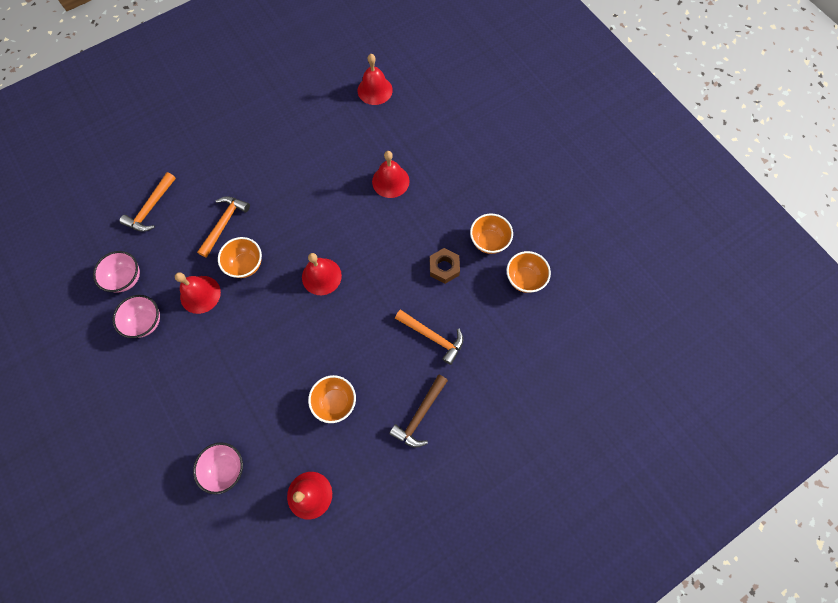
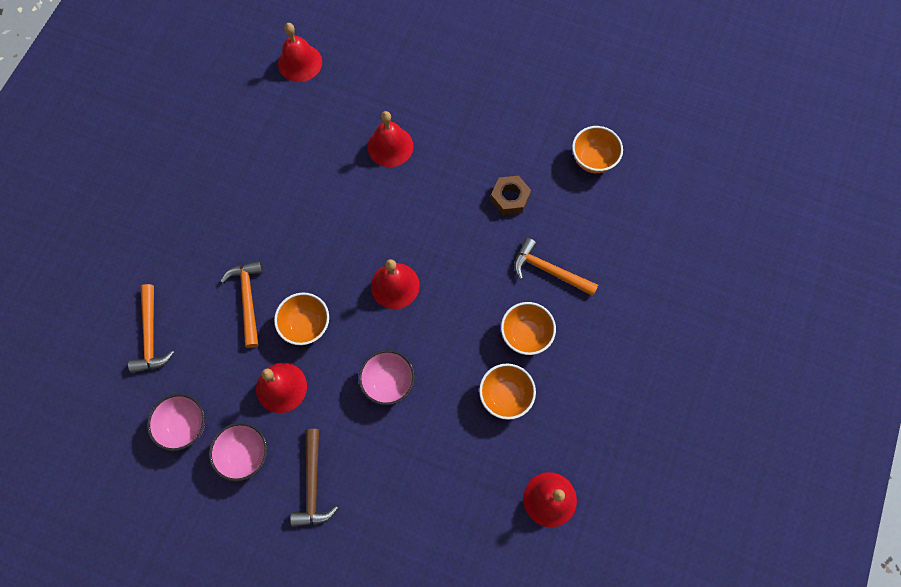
camera: 35 degrees left, 0 degrees up
pink bowl [193,442,243,494] -> pink bowl moved to [359,350,415,405]
brown hammer [389,374,448,448] -> brown hammer moved to [290,429,338,527]
orange hammer [395,310,463,365] -> orange hammer turned 150 degrees counterclockwise [514,238,598,296]
orange bowl [470,214,513,254] -> orange bowl moved to [501,302,556,355]

